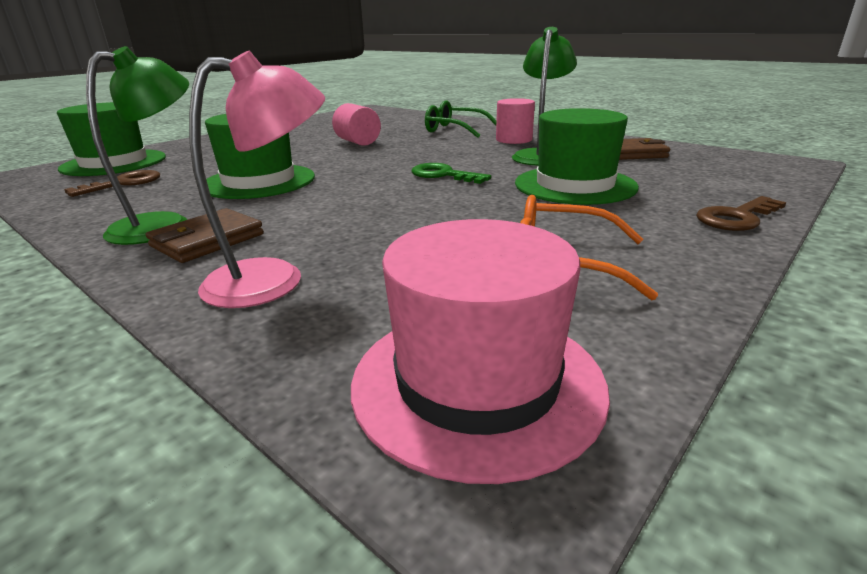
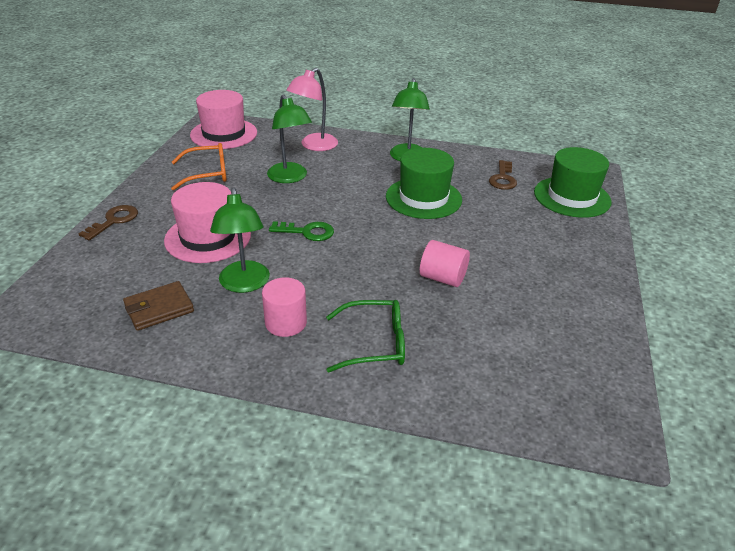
camera: 150 degrees right, 10 degrees up
brown wallet [146,208,264,263] -> none
green hat [515,108,639,205] -> pink hat [164,182,251,263]
none -> green lamp [267,94,312,183]

